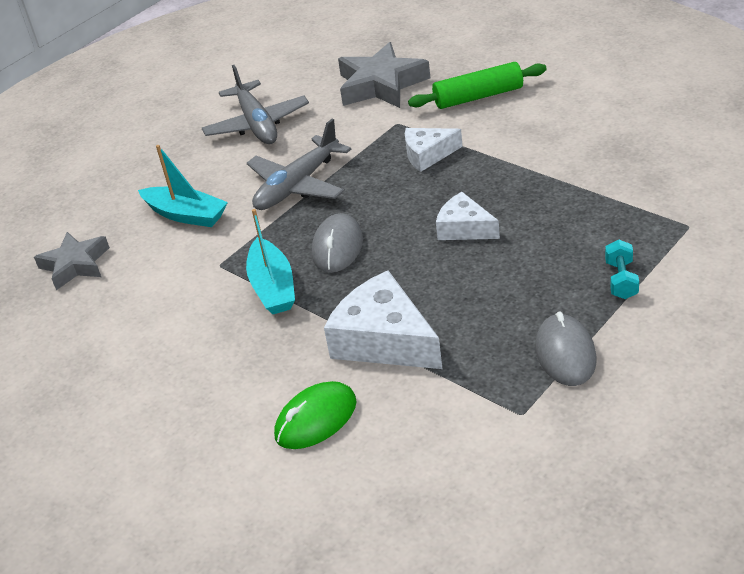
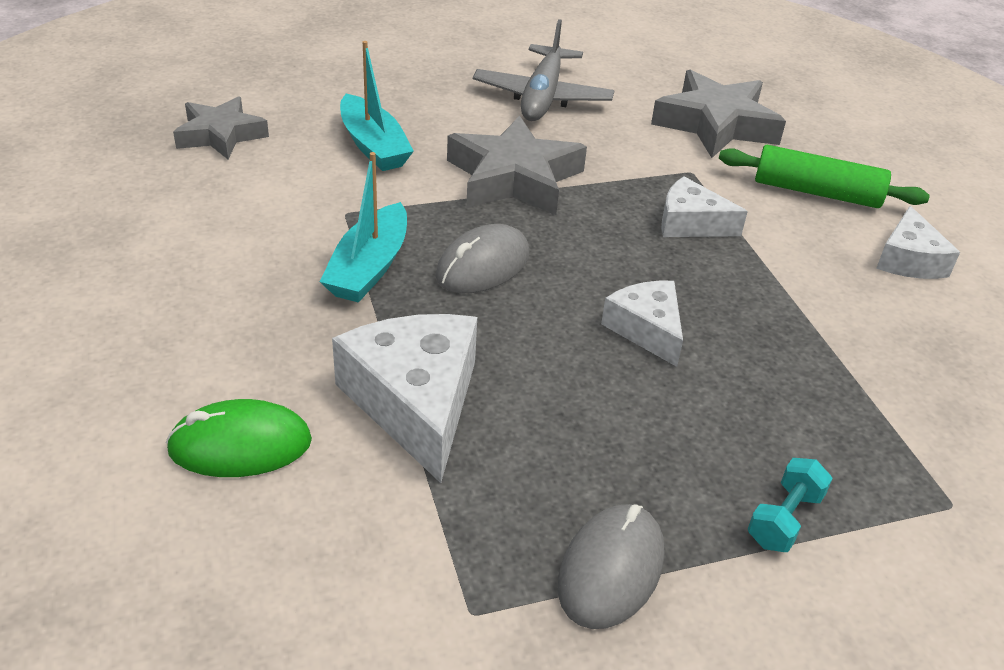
camera: 25 degrees right, 0 degrees up
grey plane [247,119,351,210] -> grey star [447,115,587,215]
none -> white cheese [876,206,960,279]

